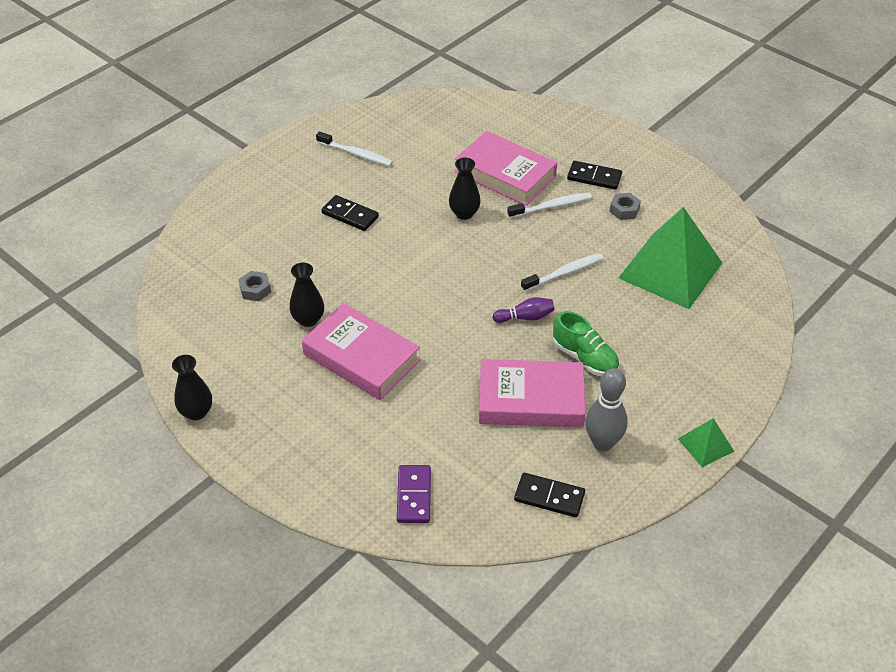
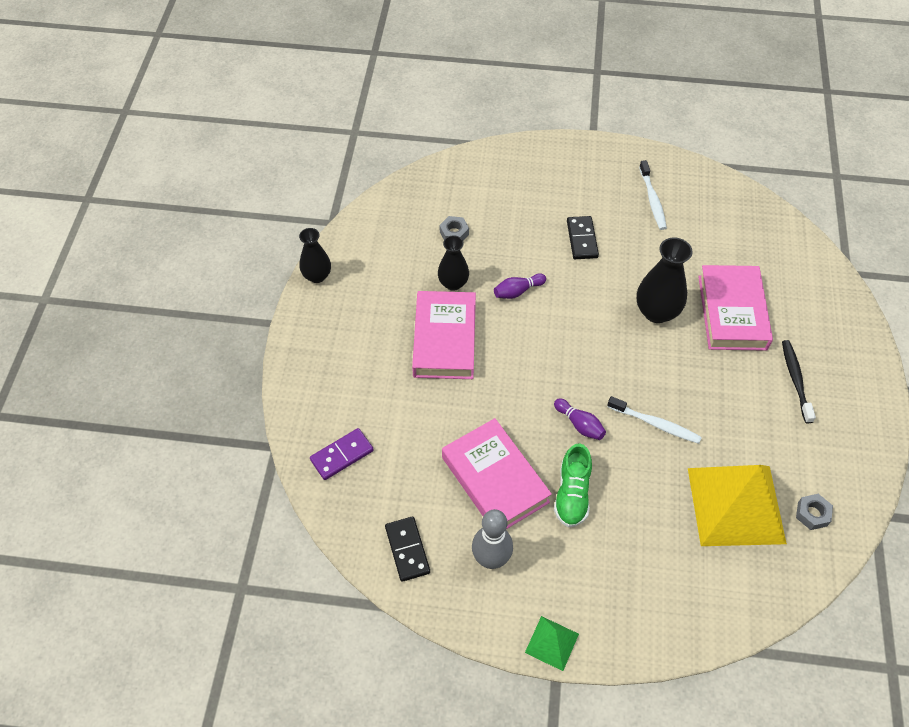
camera: 55 degrees right, 10 degrees up
black vase [449,157,481,220] -> black vase [637,237,693,323], size x1.53
white toothbrush [507,193,592,218] -> none
black domino [567,161,622,190] -> black toothbrush [782,340,816,424]
grey nut [610,193,641,220] -> grey nut moved to [796,494,833,530]
green pyramid [618,207,722,309] -> yellow pyramid [688,465,787,546]
none -> purple bowling pin [494,273,546,299]

